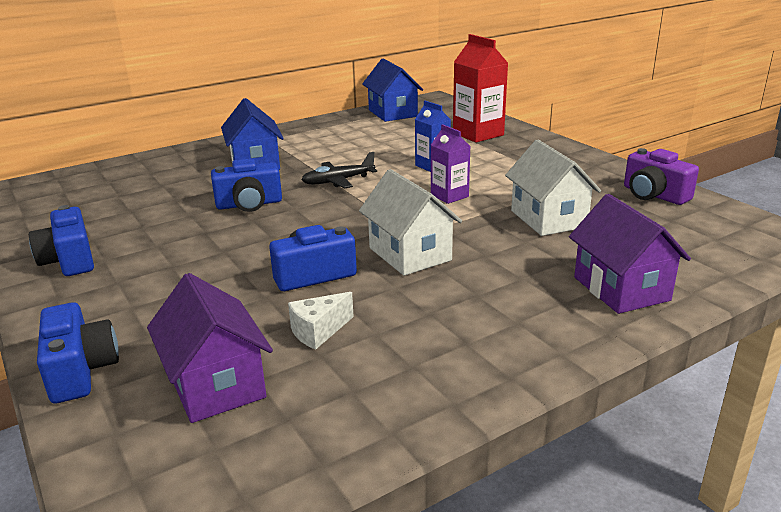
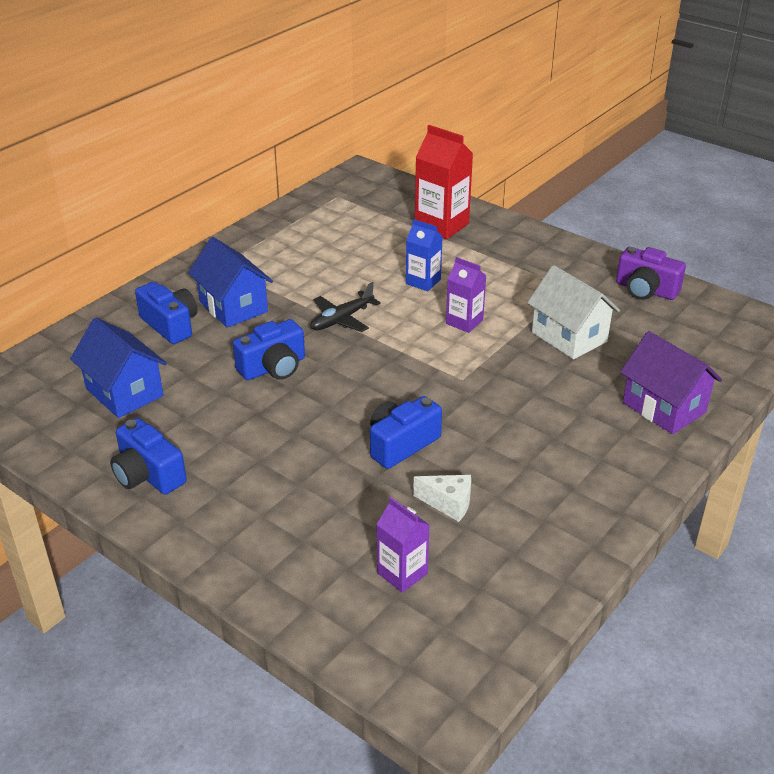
camera: 20 degrees left, 10 degrees up
blue camera [37,302,119,403] -> blue camera moved to [135,282,198,344]
purple house [147,273,273,423] -> purple carton [376,497,429,593]
white cheese [288,292,354,350] -> white cheese turned 105 degrees counterclockwise [413,475,471,522]
white house [359,169,462,276] -> none
blue house [362,58,423,122] -> blue house moved to [70,318,167,418]

